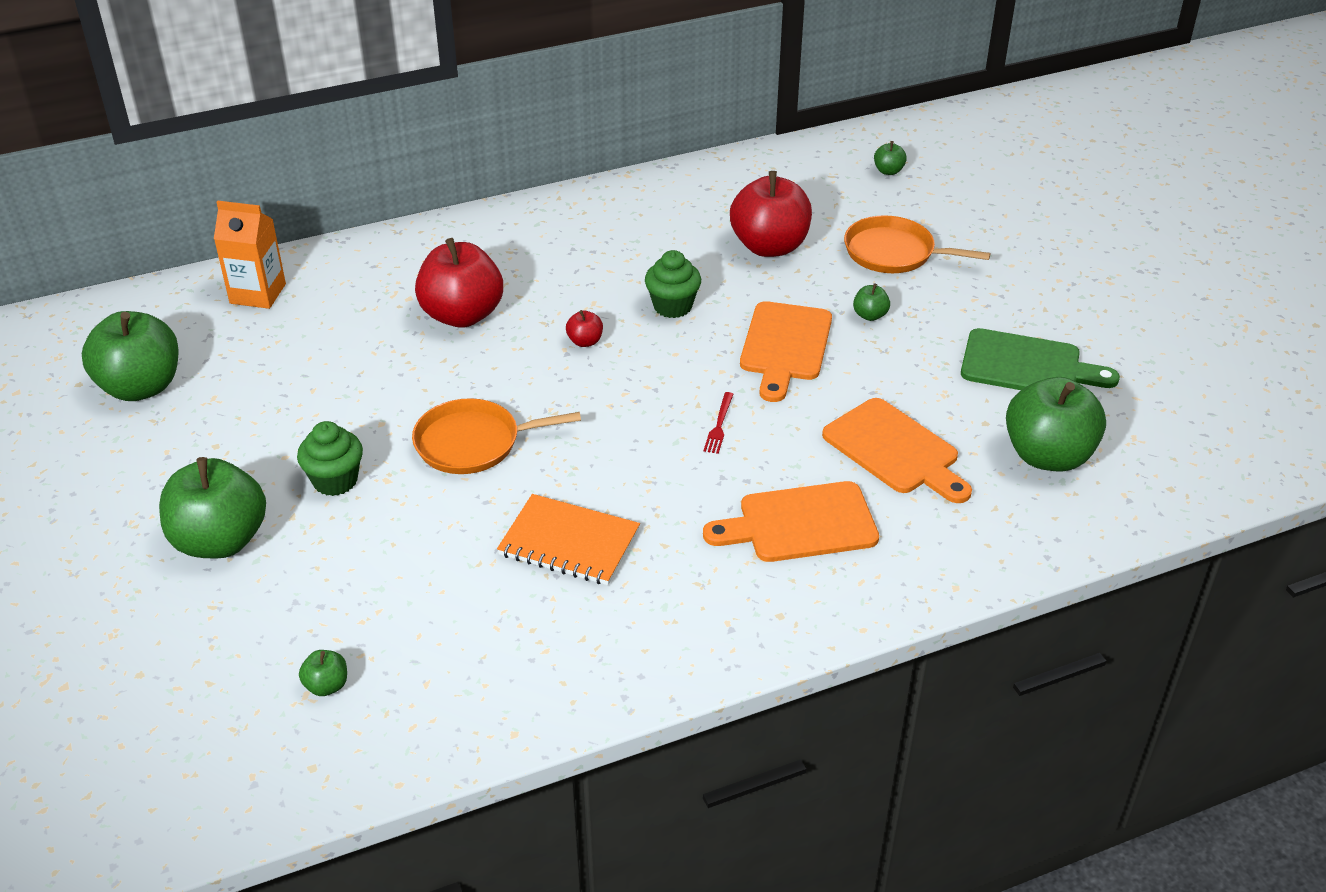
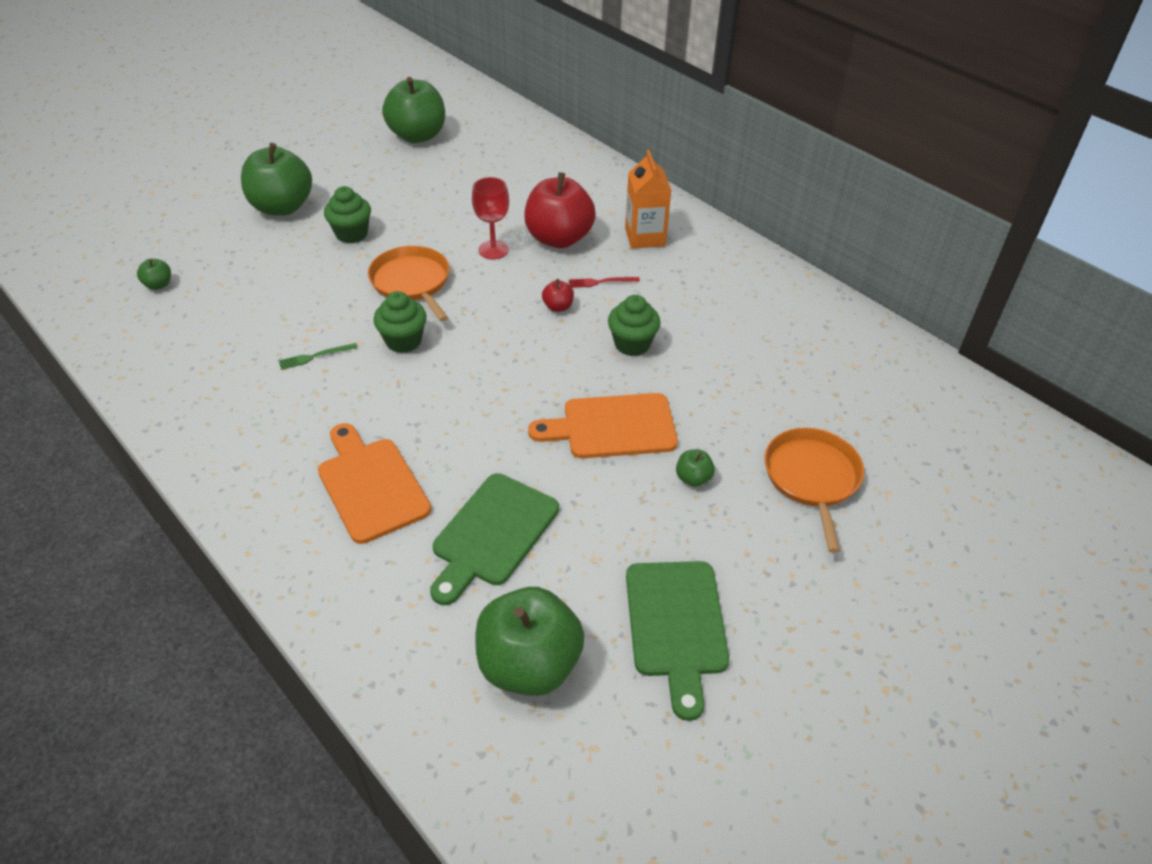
camera: 70 degrees right, 5 degrees up
orange carton [214,201,286,309] -> orange carton moved to [625,150,672,249]
orange notebook [497,494,640,585] -> green fork [279,343,357,370]
red fork [703,392,733,454] -> red fork moved to [569,277,640,288]
red apple [730,171,812,257] -> none
orange cutting board [822,398,972,503] -> green cutting board [430,473,559,605]
green apple [874,141,907,175] -> none
none -> green cupcake [373,291,427,353]
none -> red goblet [472,177,509,259]

